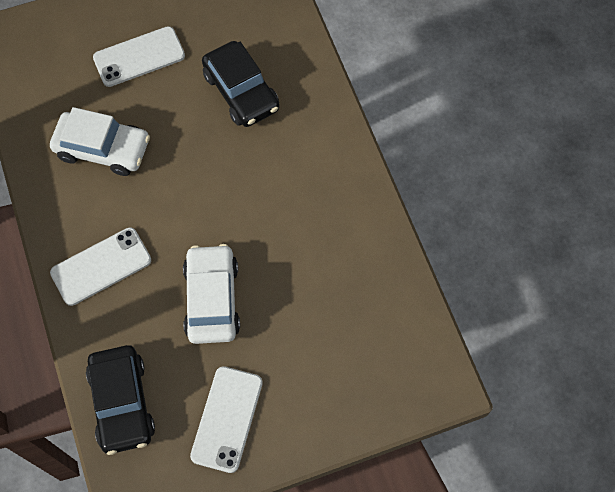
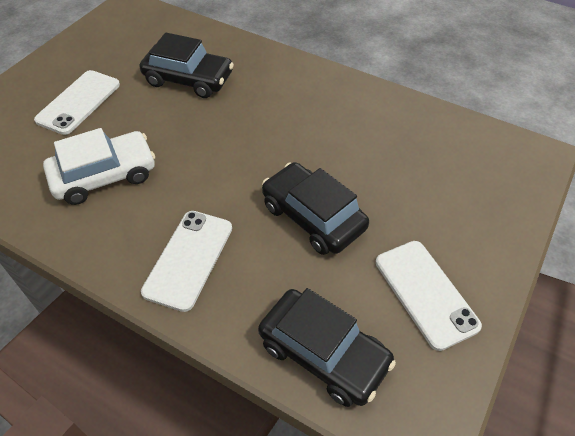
camera: 40 degrees left, 15 degrees down
white car [183,244,240,344] -> black car [262,162,369,255]

